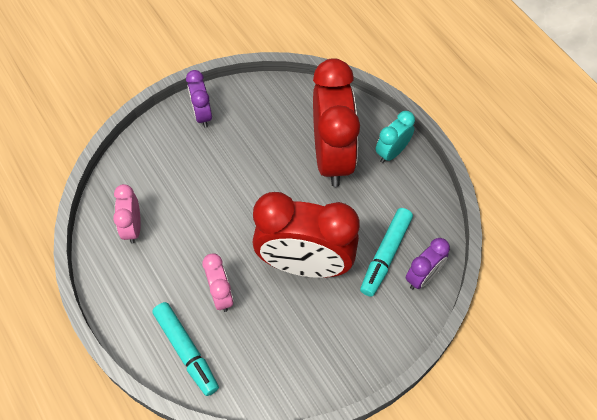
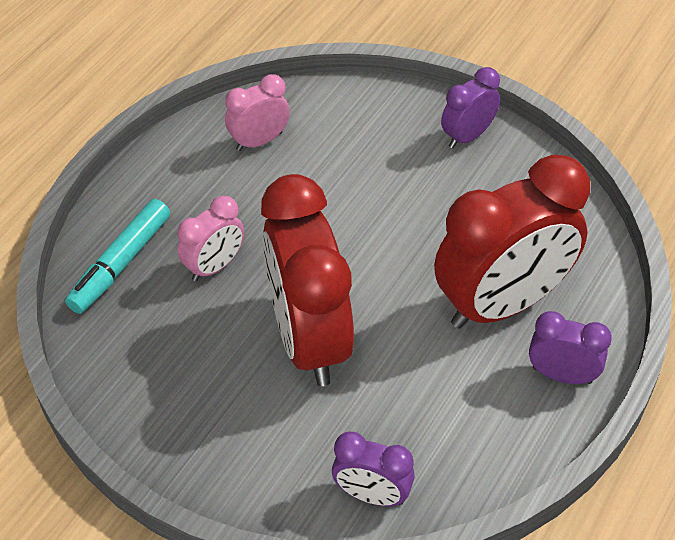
camera: 65 degrees right, 10 degrees down
turquoise marker [360,208,413,297] -> none
turquoise clock [376,111,415,163] -> purple clock [529,311,612,384]

